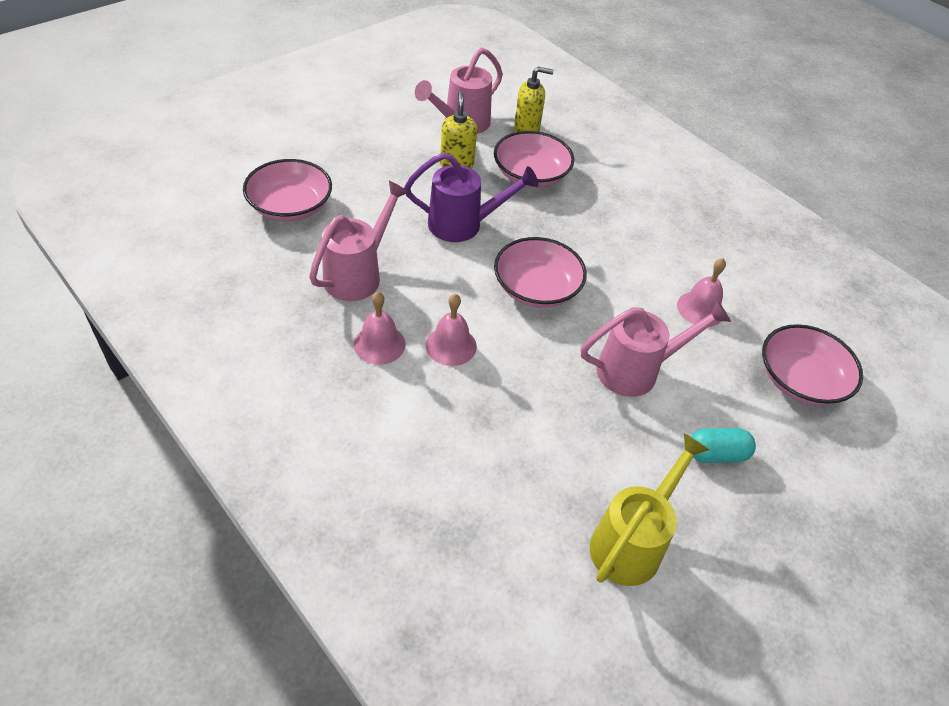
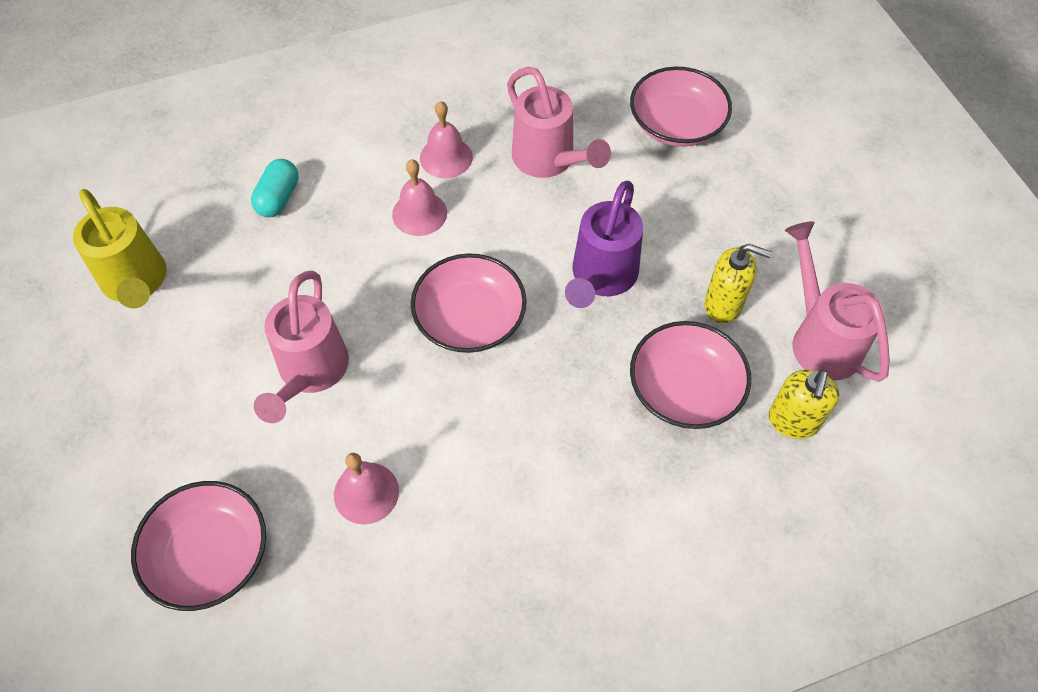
camera: 115 degrees right, 10 degrees up
turquoise capsule [690,428,756,463] -> turquoise capsule moved to [251,159,299,217]

